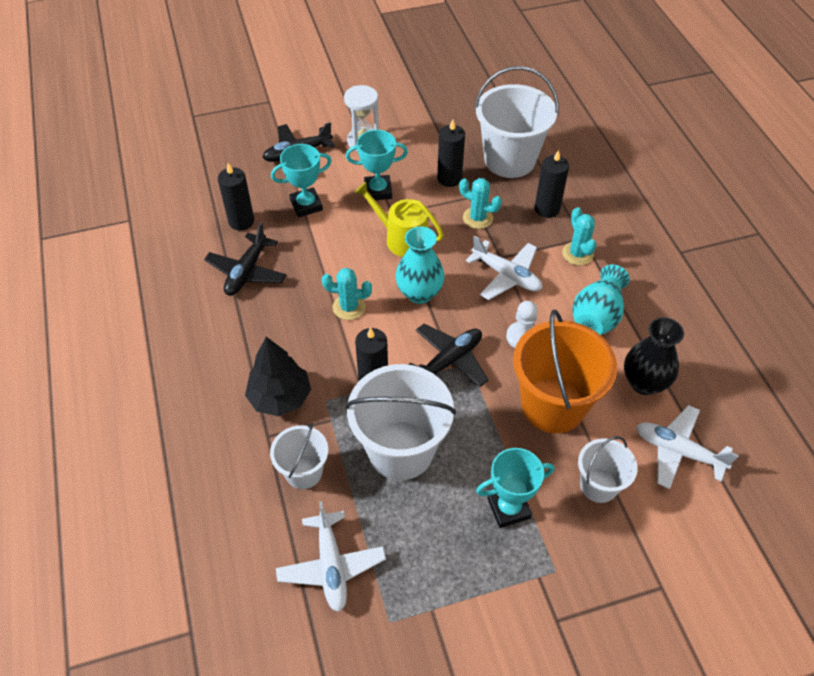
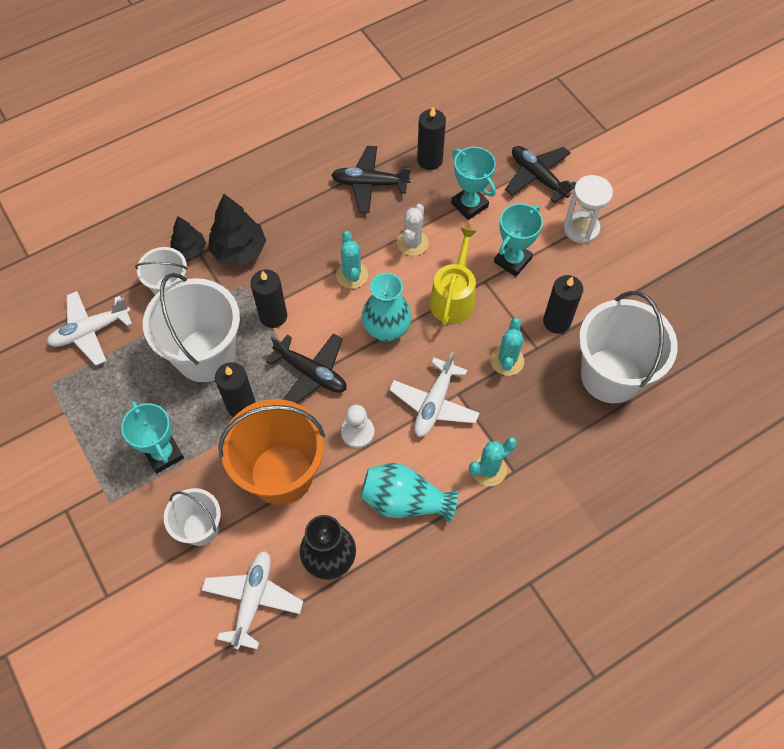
camera: 75 degrees right, 10 degrees up
turquoise trophy [346,130,408,200] -> turquoise trophy turned 60 degrees clockwise [494,203,543,276]
black candle [535,150,569,218] -> black candle moved to [215,362,256,417]
none -> black tree [171,216,206,259]
none -> white cactus [397,204,429,256]

